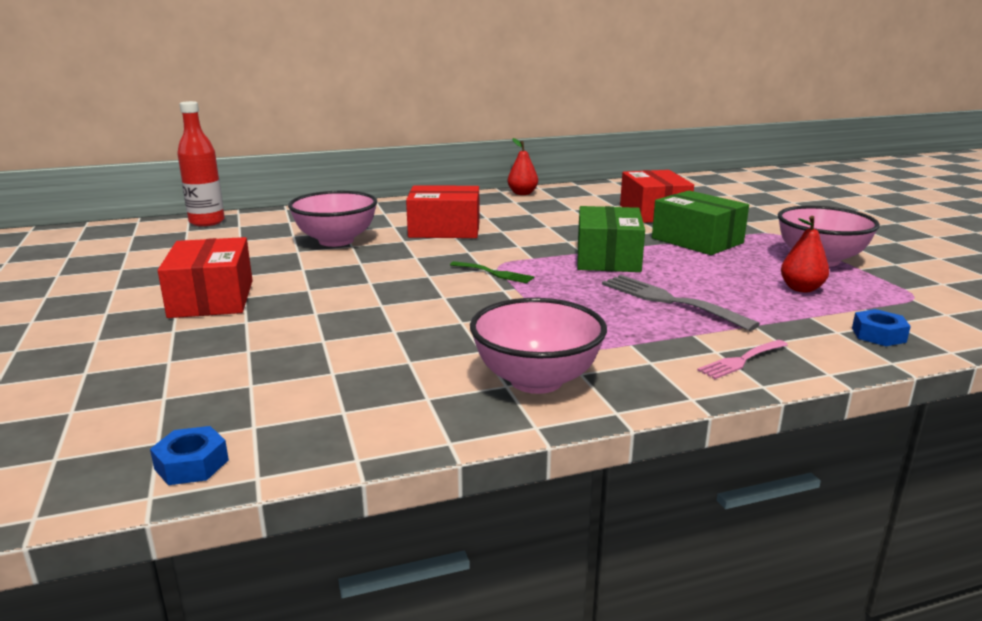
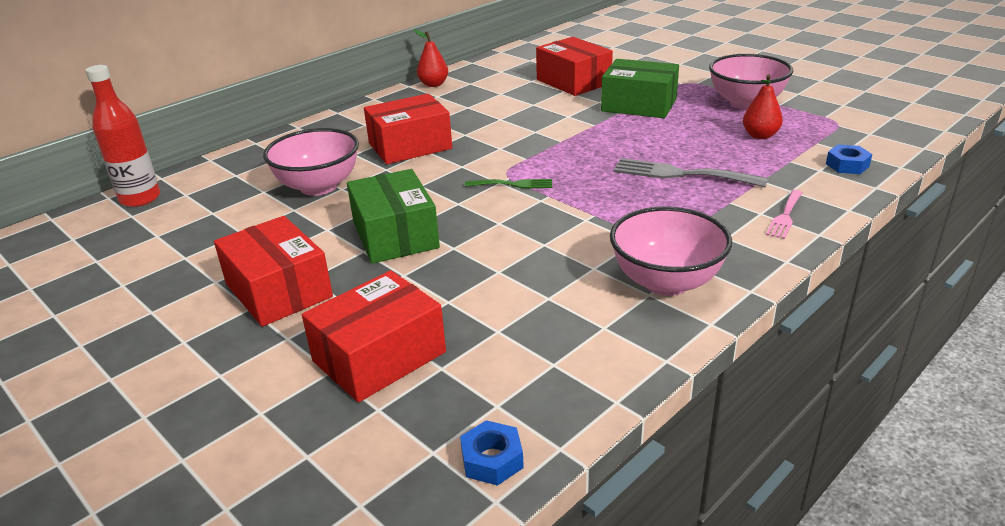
camera: 25 degrees left, 10 degrees up
green box [578,206,645,272] -> green box moved to [347,169,440,264]
none -> red box [302,270,446,402]

